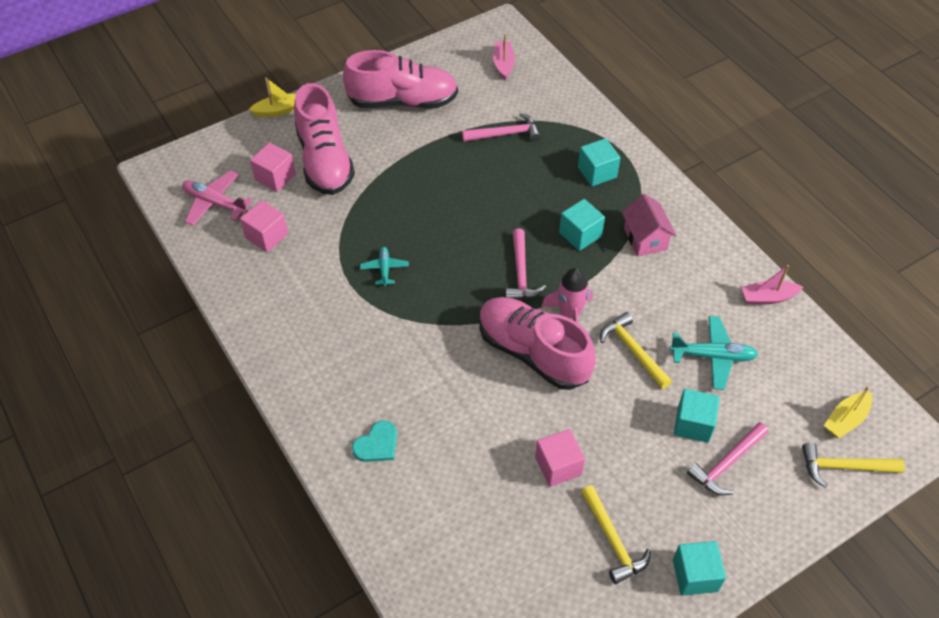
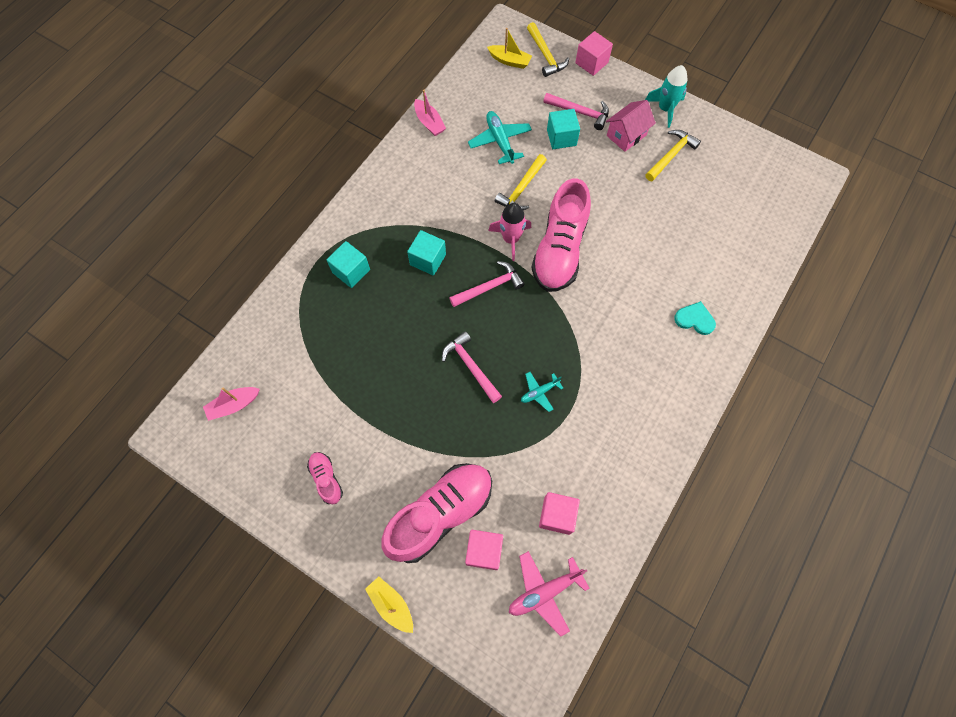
camera: 115 degrees left, 15 degrees up
pink plane [182,170,253,226] -> pink plane turned 60 degrees clockwise [509,551,590,637]
pink shoe [343,50,458,109] -> pink shoe [307,452,343,504], size x0.46
pink hammer [462,113,541,142] -> pink hammer moved to [442,331,502,403]
pink cube [535,429,585,487] -> pink cube moved to [575,31,613,76]
pink house [622,194,677,256] -> pink house moved to [606,100,656,152]
turquoise cube [673,541,726,596] -> turquoise rocket [645,65,688,128]

